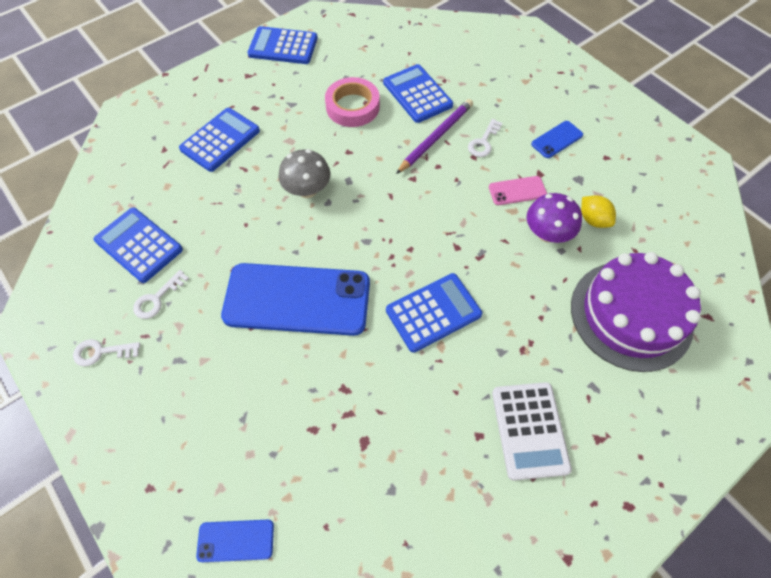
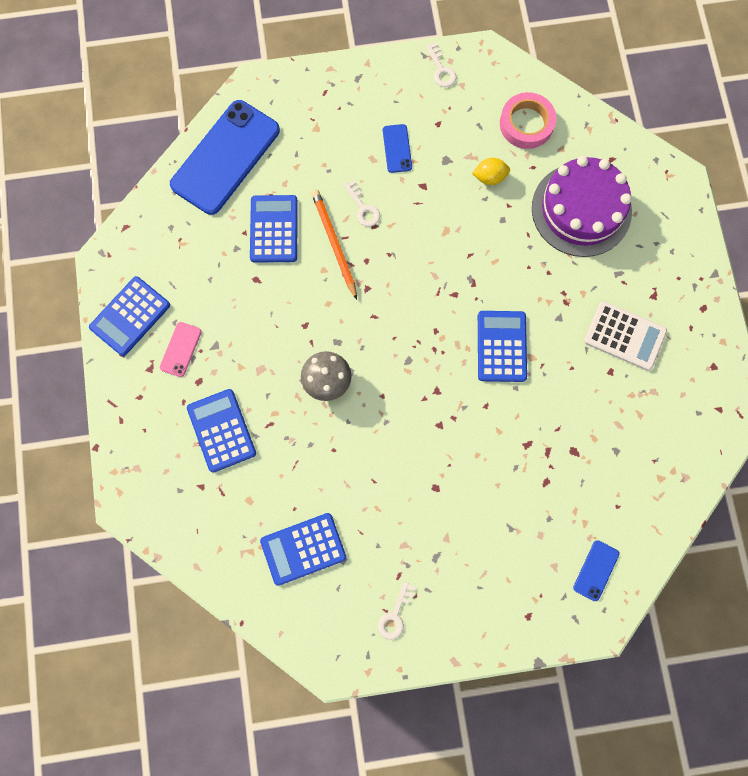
camera: 60 degrees left, 15 degrees up
white key [133,270,189,319] -> white key moved to [426,42,456,87]
blue phone [221,263,370,336] -> blue phone moved to [170,100,280,215]
pink tape [325,77,380,127] -> pink tape moved to [500,92,556,149]
blue calculator [383,64,453,123] -> blue calculator turned 90 degrees clockwise [250,195,298,263]
purple pencil [396,99,473,174] -> orange pencil [311,190,357,300]
pink phone [489,176,547,205] -> pink phone moved to [160,322,202,377]
purple mushroom [527,193,582,243] -> none

